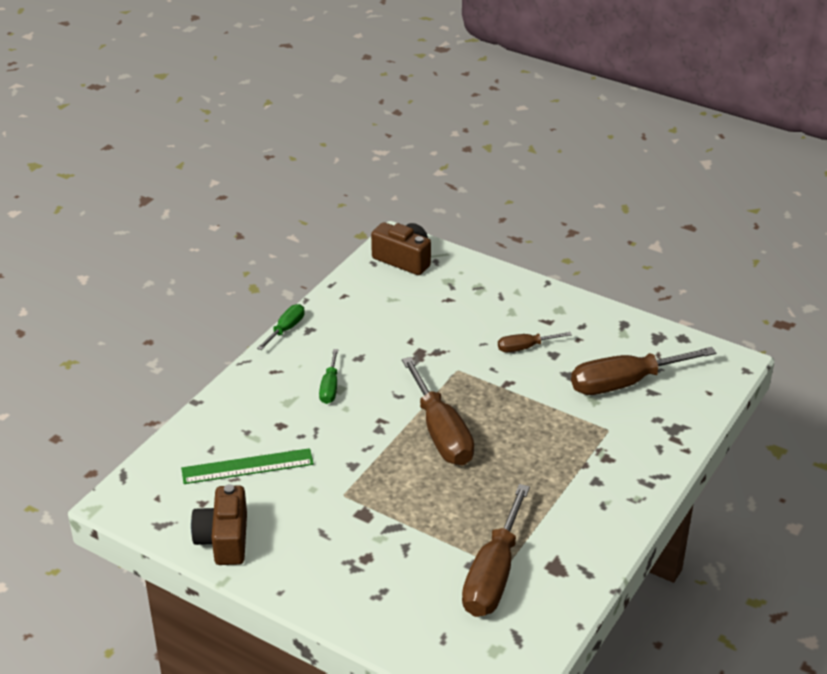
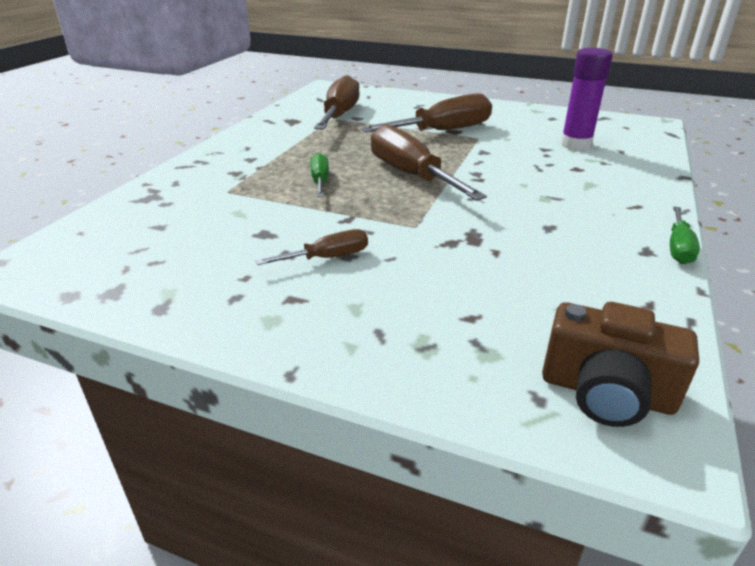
camera: 170 degrees right, 5 degrees down
green ruler [181,448,314,484] -> purple glue stick [561,48,613,150]
brown camera [191,484,247,565] -> none
green screwdriver [319,349,338,404] -> green screwdriver moved to [310,153,329,197]
brown screwdriver [571,347,716,395] -> brown screwdriver moved to [361,93,492,132]

